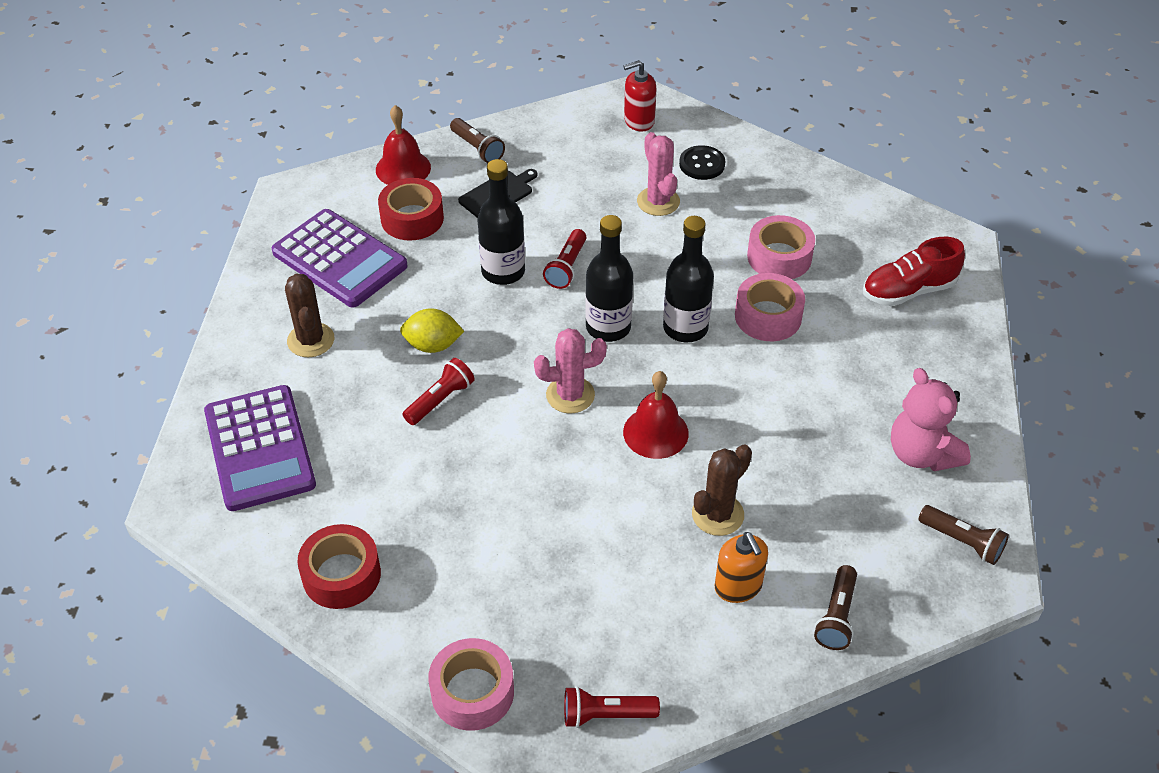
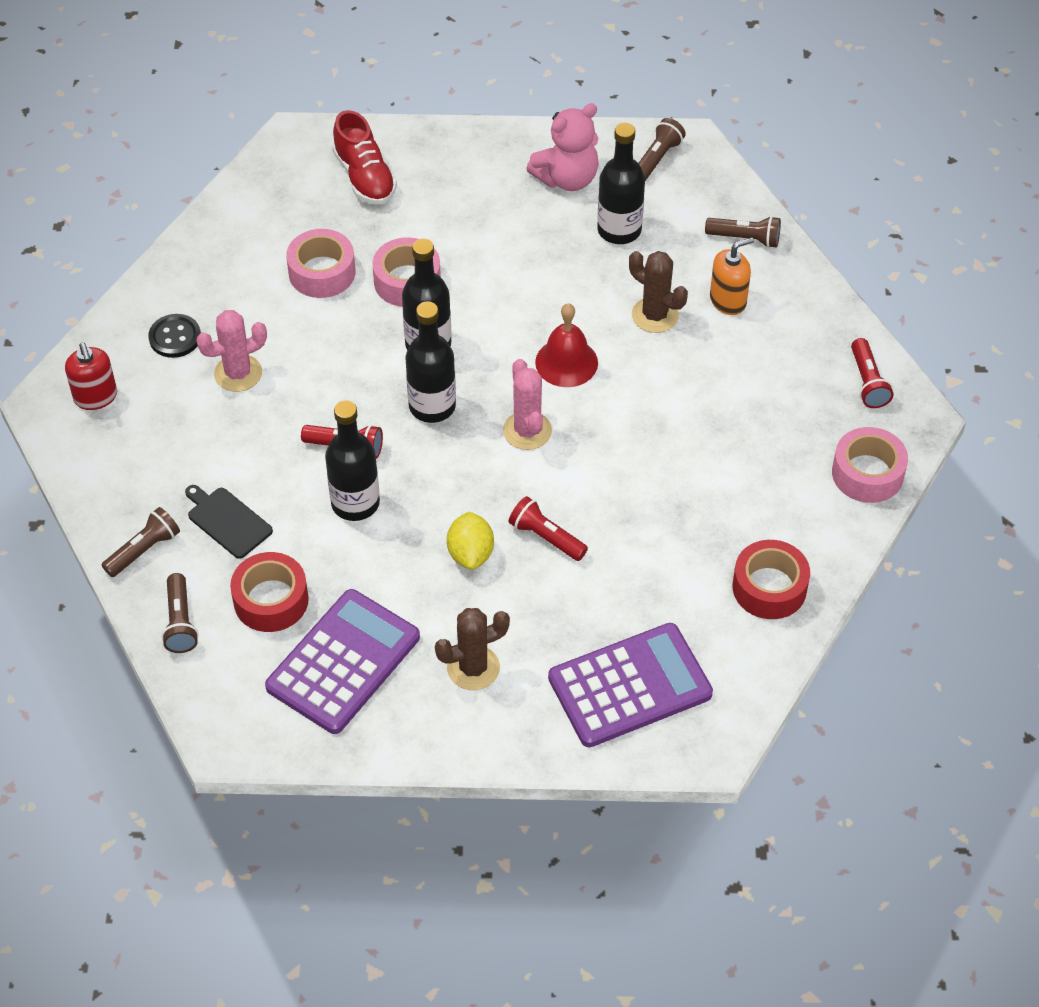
camera: 95 degrees left, 5 degrees up
red bell [376,105,431,185] -> brown flashlight [162,573,199,653]
none -> black bottle [597,123,645,244]

